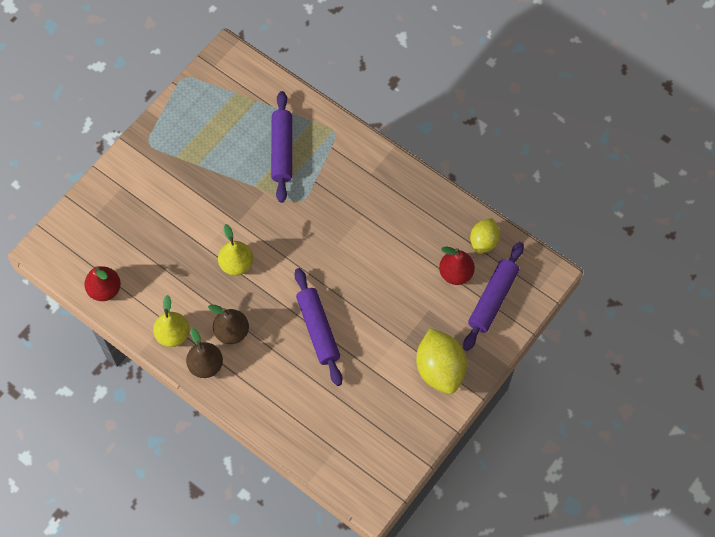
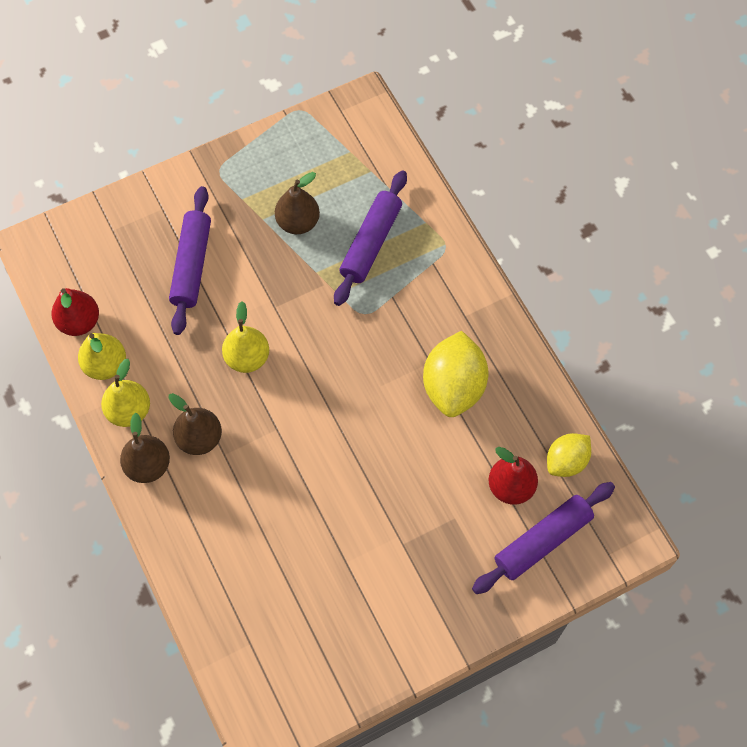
camera: 25 degrees right, 0 degrees up
purple rolling pin [294,268,342,386] -> purple rolling pin moved to [169,186,211,335]
yellow lemon [416,328,467,394] -> yellow lemon moved to [423,331,489,417]
none -> yellow pear [78,333,126,380]
none -> brown pear [275,172,320,234]

